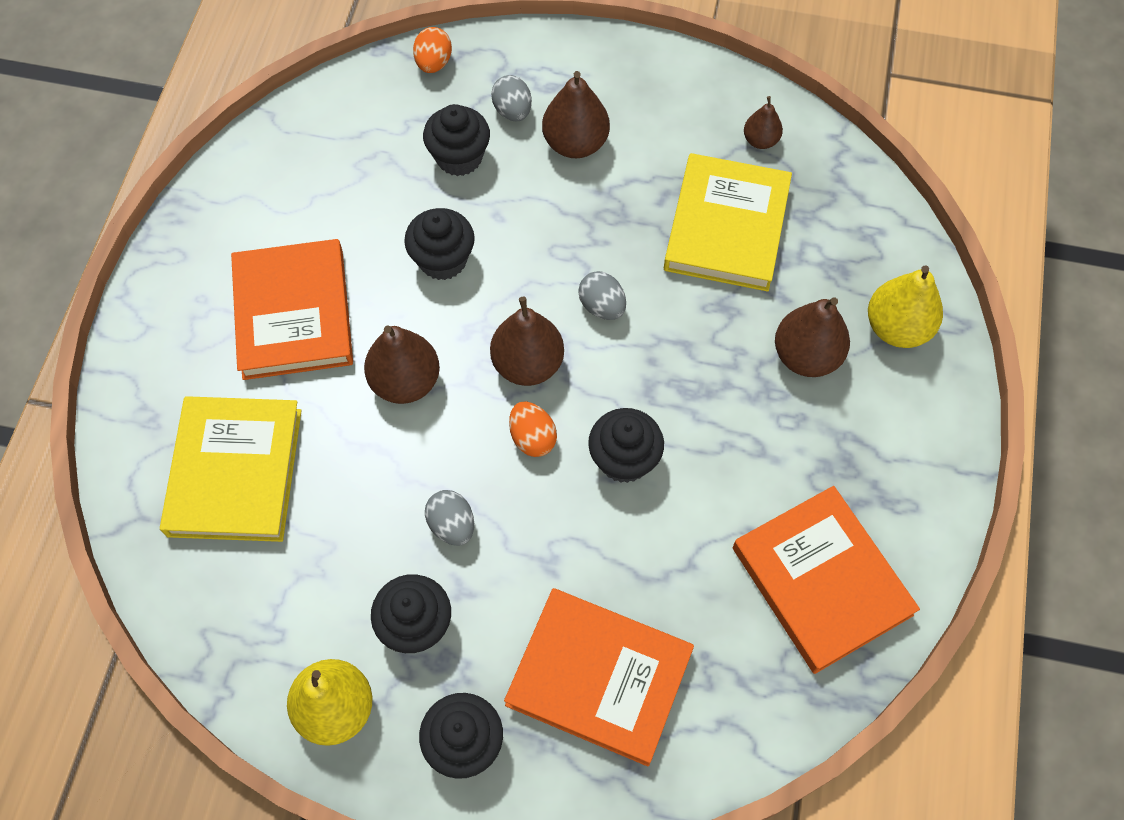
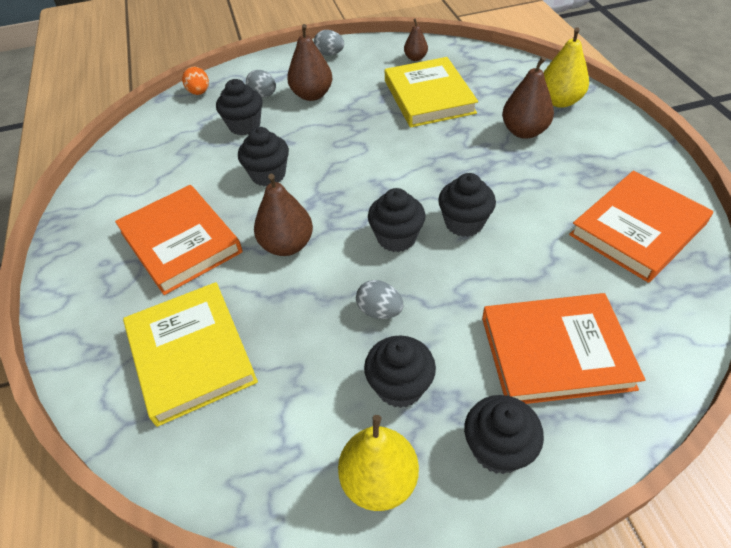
camera: 25 degrees left, 15 degrees down
brown pear [490,297,564,386] -> none
orange egg [509,402,557,457] -> black cupcake [368,188,426,252]
grey egg [578,271,626,320] -> grey egg moved to [314,30,344,56]
orange book [733,486,920,674] -> orange book turned 75 degrees counterclockwise [569,171,713,283]

